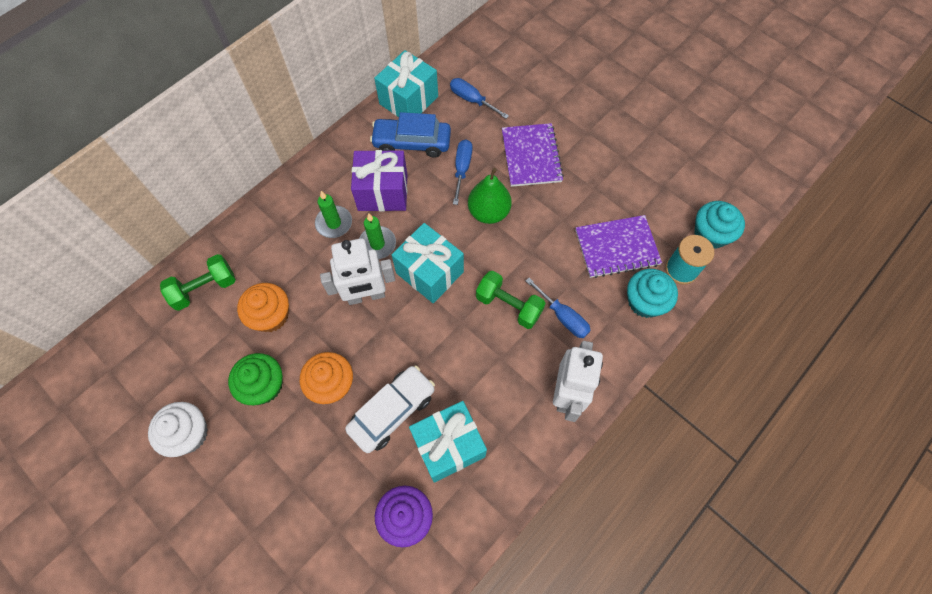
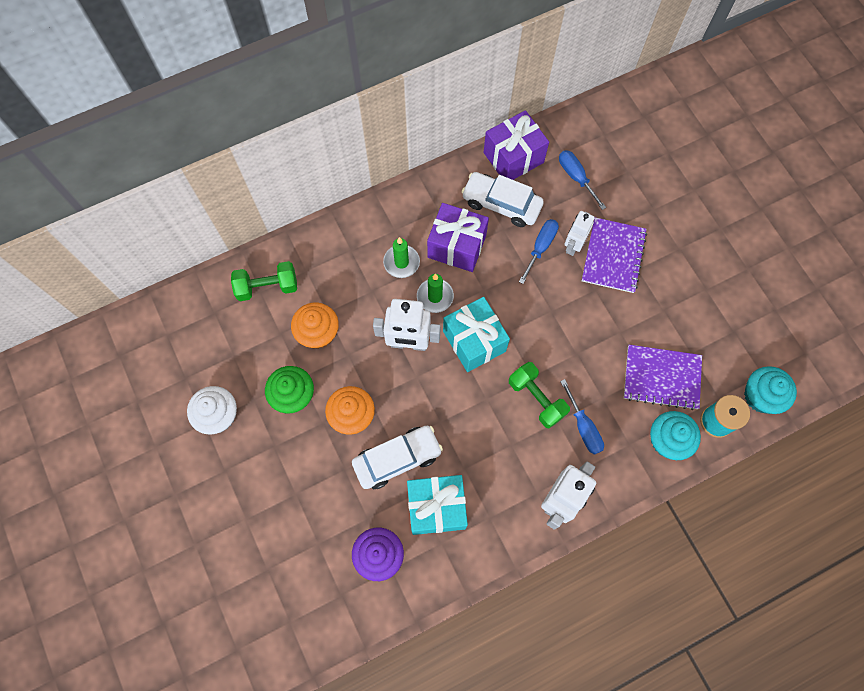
camera: 20 degrees right, 5 degrees up
blue car [370,112,451,158] -> white car [462,172,544,227]
turquoise gift [374,50,438,117] -> purple gift [483,110,549,180]
green pear [468,168,512,224] -> none
none -> white robot [565,211,595,256]

